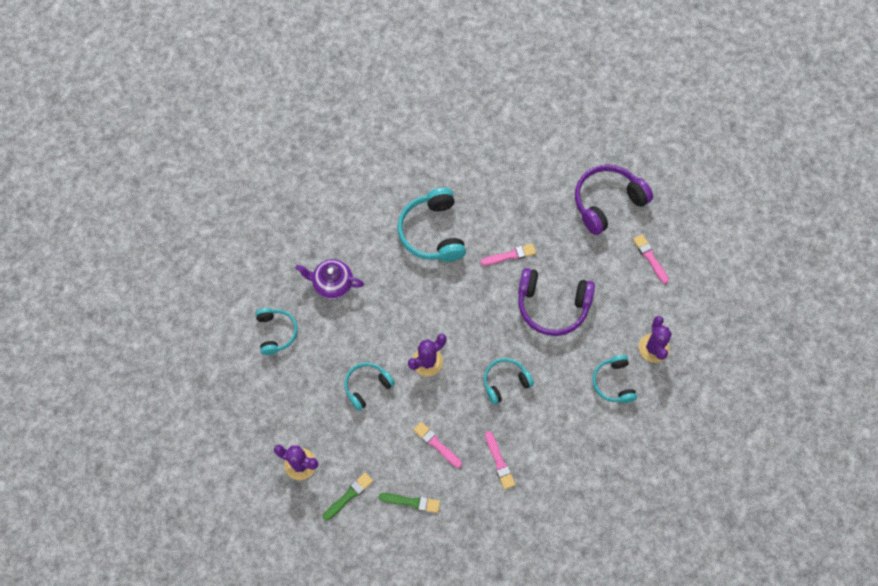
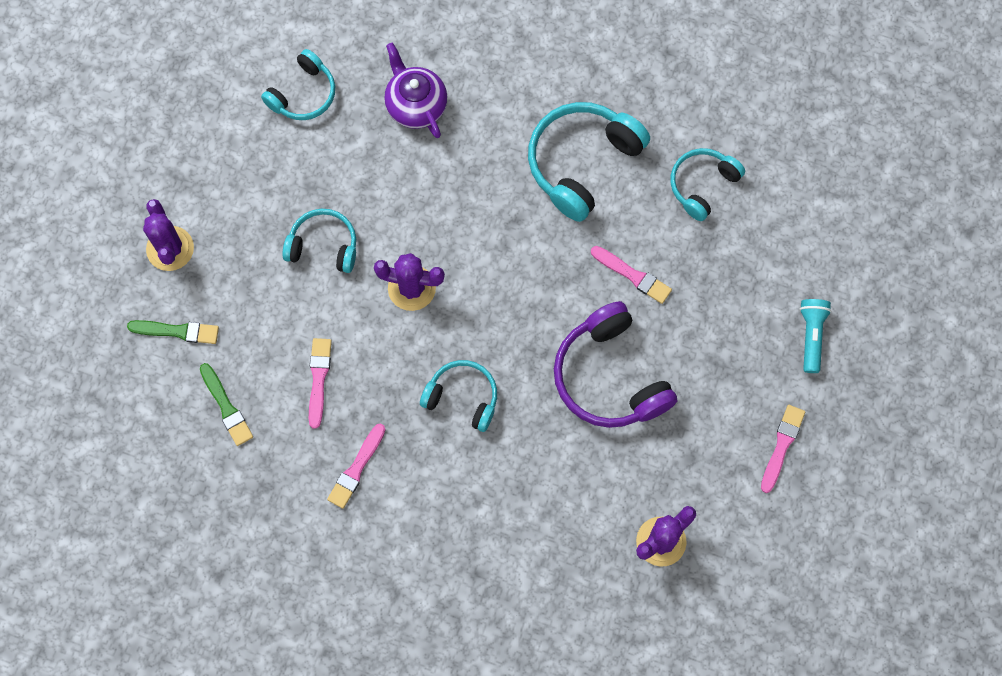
camera: 50 degrees right, 5 degrees up
purple headphones [575,164,653,235] -> turquoise flashlight [799,299,831,373]
turquoise headphones [592,355,637,403] -> turquoise headphones moved to [670,148,745,221]

